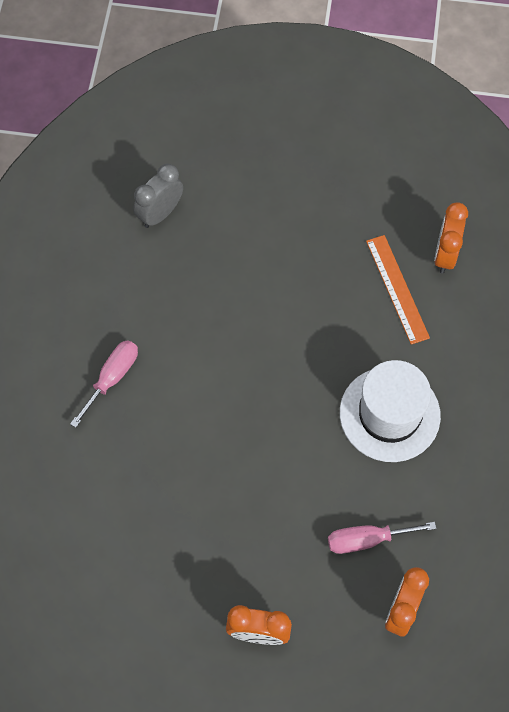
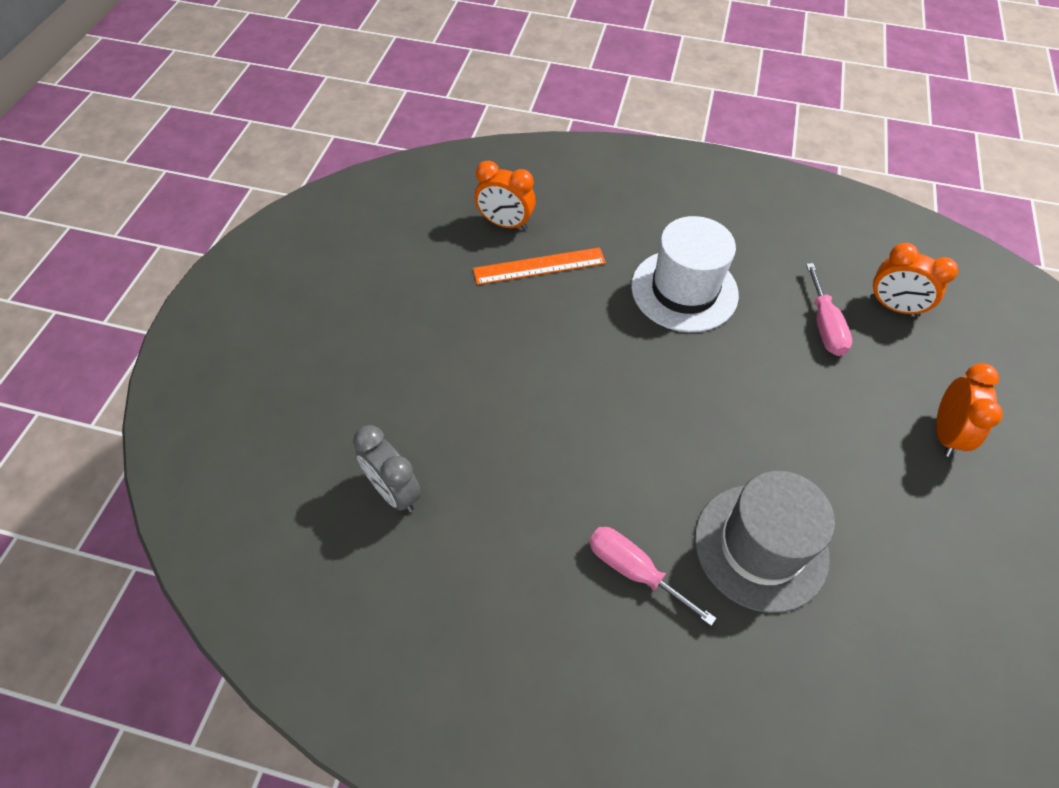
camera: 85 degrees left, 10 degrees down
none -> grey hat [695,471,835,613]

